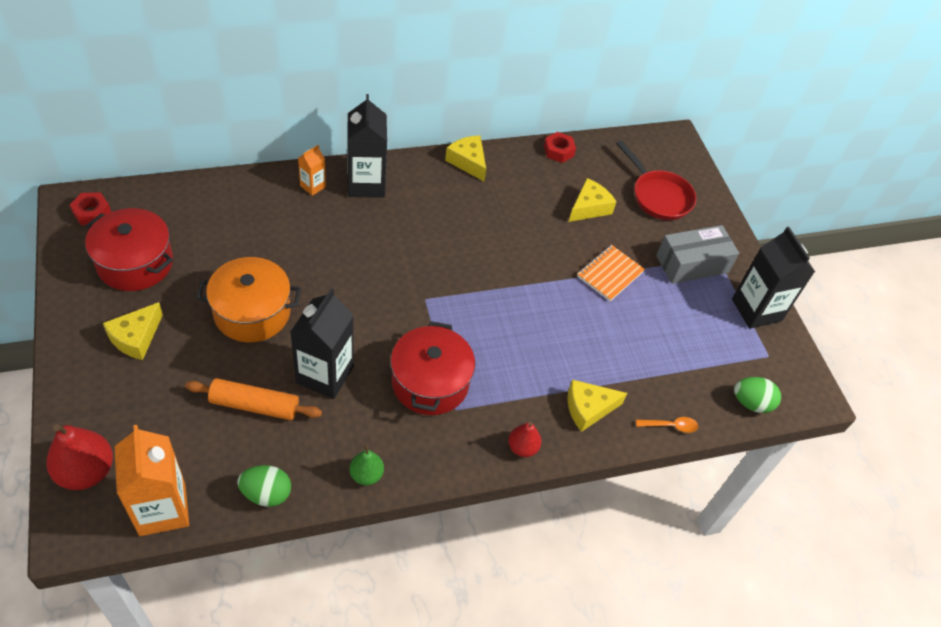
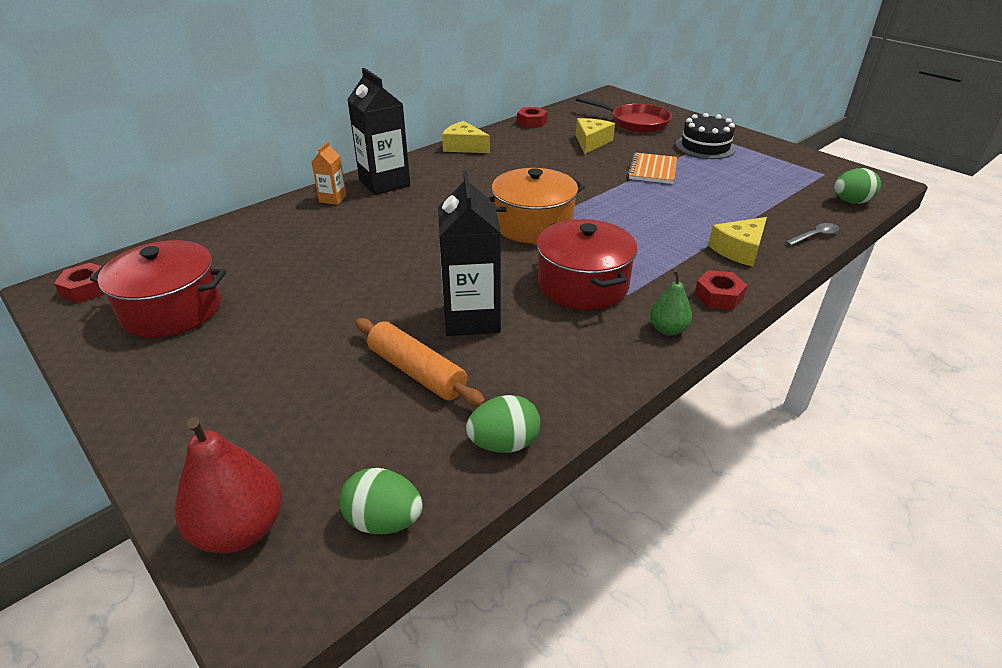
camera: 20 degrees left, 15 degrees down
yellow cheese [103,302,163,360] -> none
orange carton [115,425,189,536] -> green egg [339,468,423,534]
orange rolling pin [185,378,322,420] -> orange rolling pin turned 60 degrees clockwise [355,318,486,407]
orange pot [196,257,301,342] -> orange pot moved to [487,168,585,244]
green pear [349,444,384,485] -> green pear moved to [650,270,692,336]
red pear [508,422,541,457] -> red nut [694,270,747,310]
orange spoon [636,417,698,433] -> grey spoon [785,223,839,246]
grey box [656,225,739,284] -> black cake [676,113,736,159]
black carton [732,227,815,329] -> none

